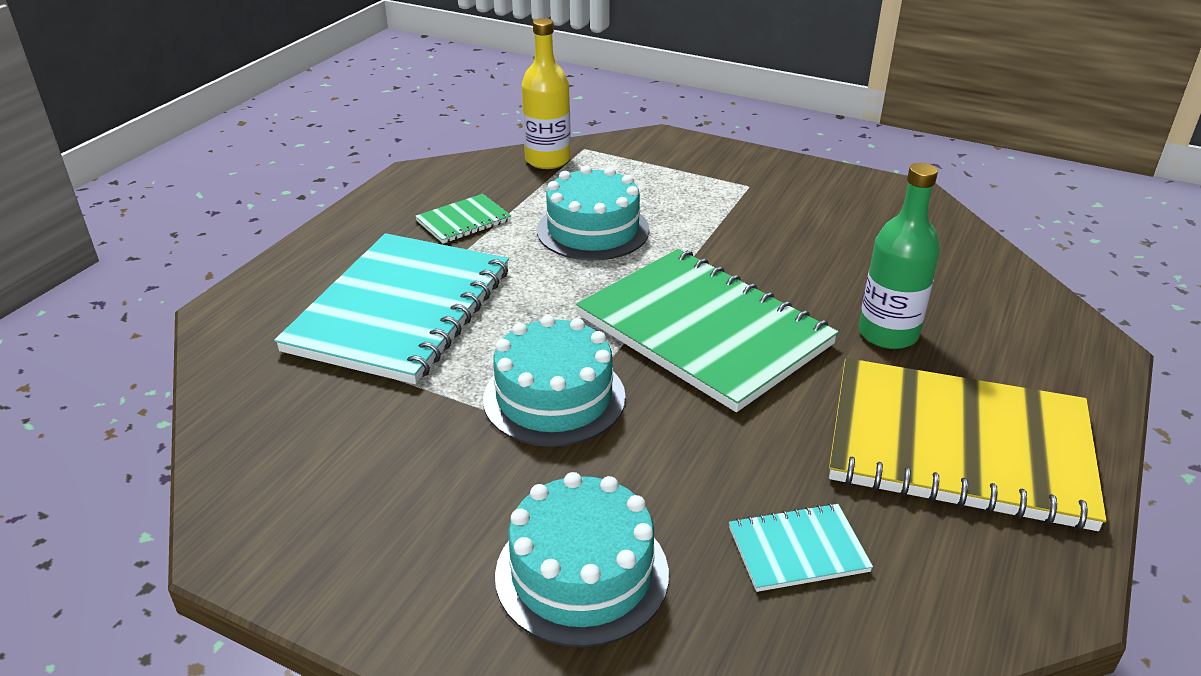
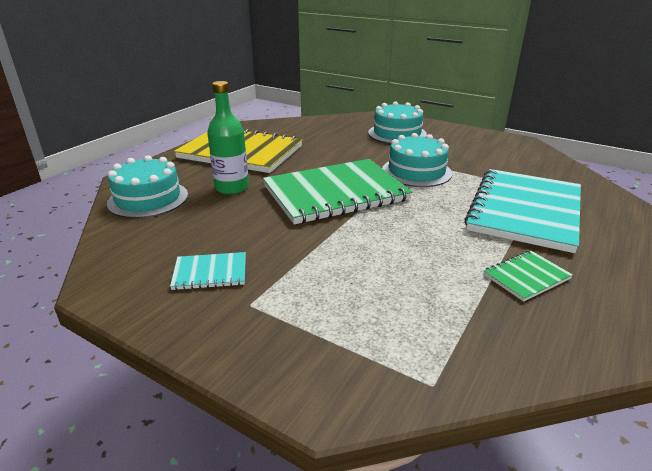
camera: 175 degrees left, 5 degrees down
yellow bottle [521,18,571,169] -> none
turquoise cake [537,165,650,261] -> turquoise cake moved to [107,155,188,218]
green notebook [576,249,839,412] -> green notebook turned 75 degrees counterclockwise [263,159,413,225]
turquoise notebook [729,503,873,592] -> turquoise notebook moved to [170,252,246,290]

